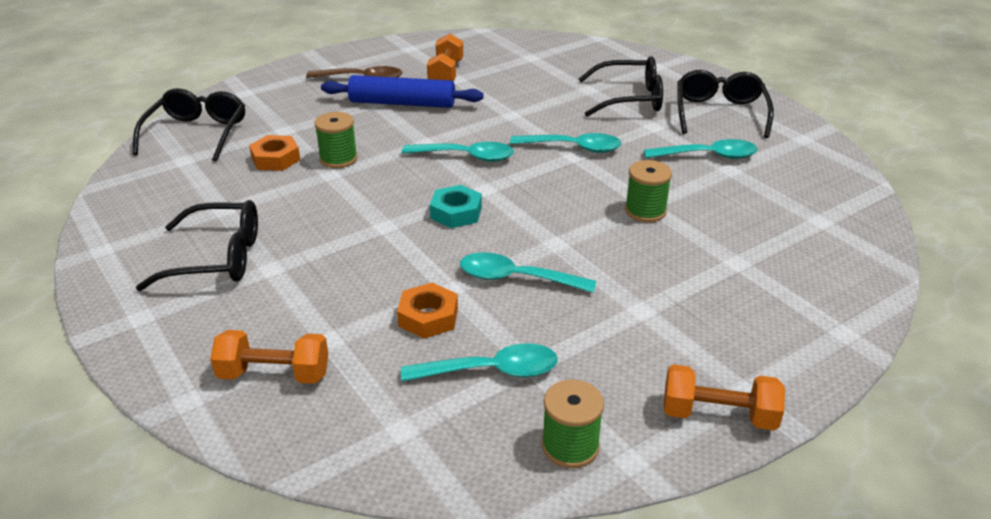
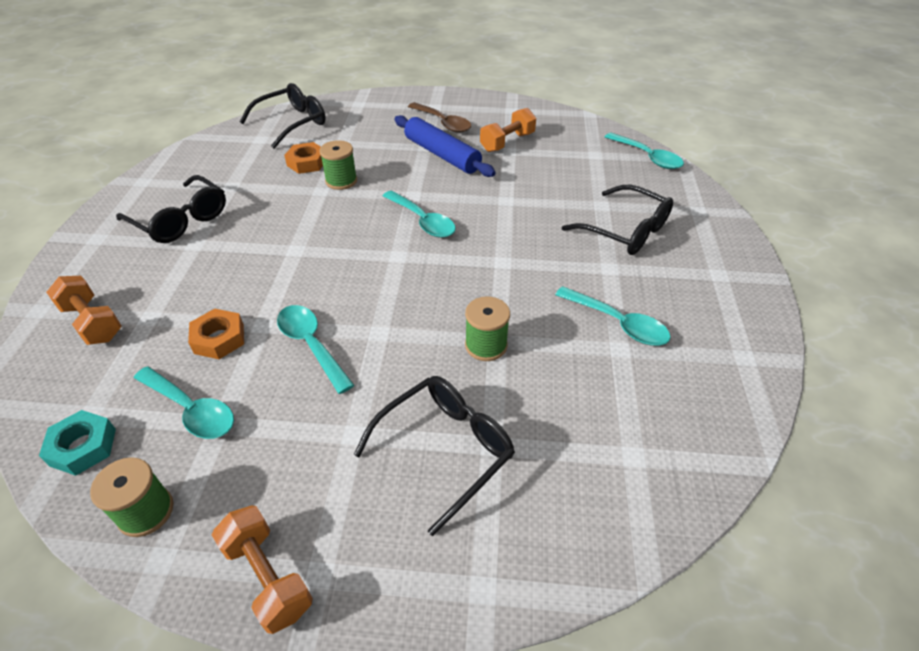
camera: 40 degrees right, 10 degrees up
turquoise nut [430,185,482,228] -> turquoise nut moved to [39,410,116,476]
turquoise spoon [510,133,622,153] -> turquoise spoon moved to [605,133,684,169]
black glasses [677,70,774,138] -> black glasses moved to [354,376,515,536]

